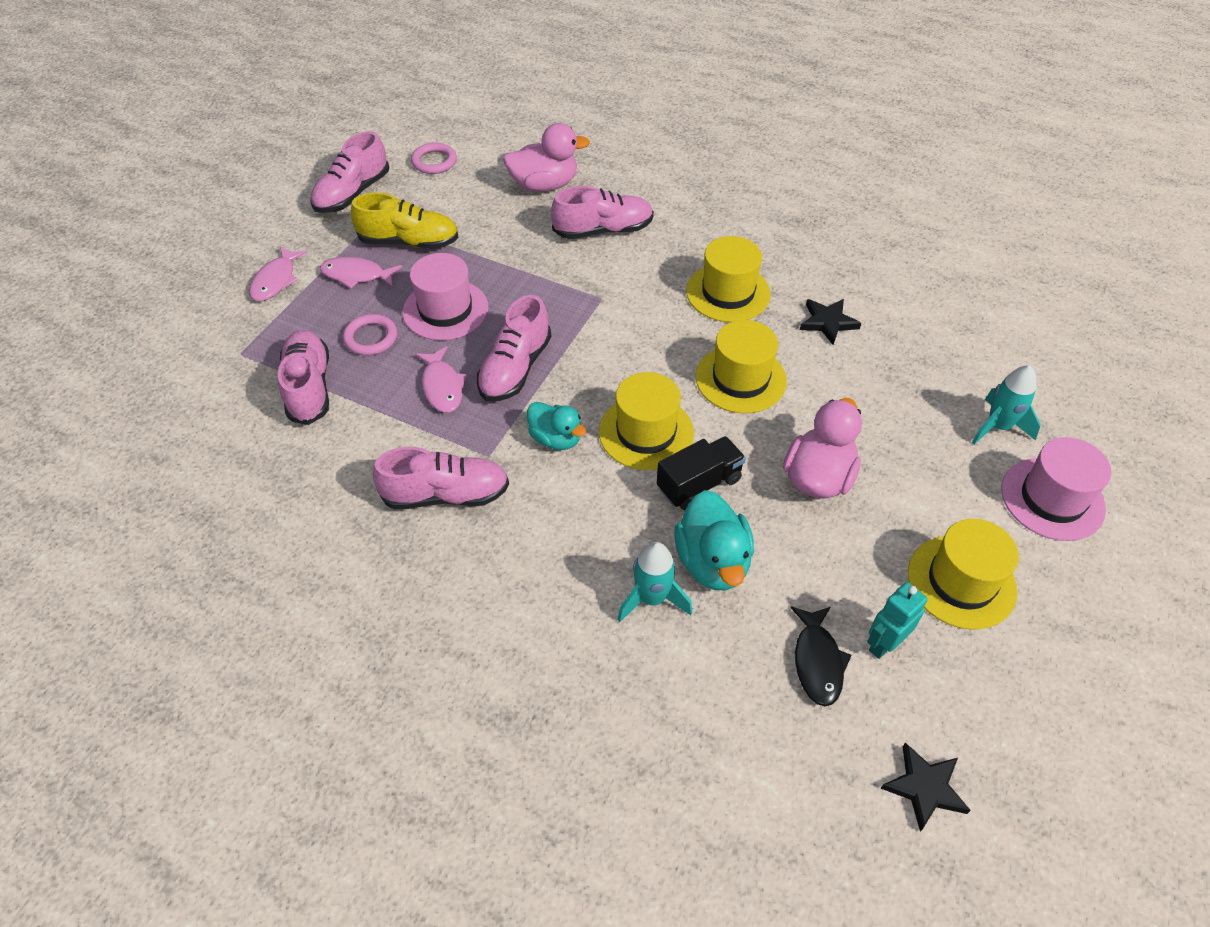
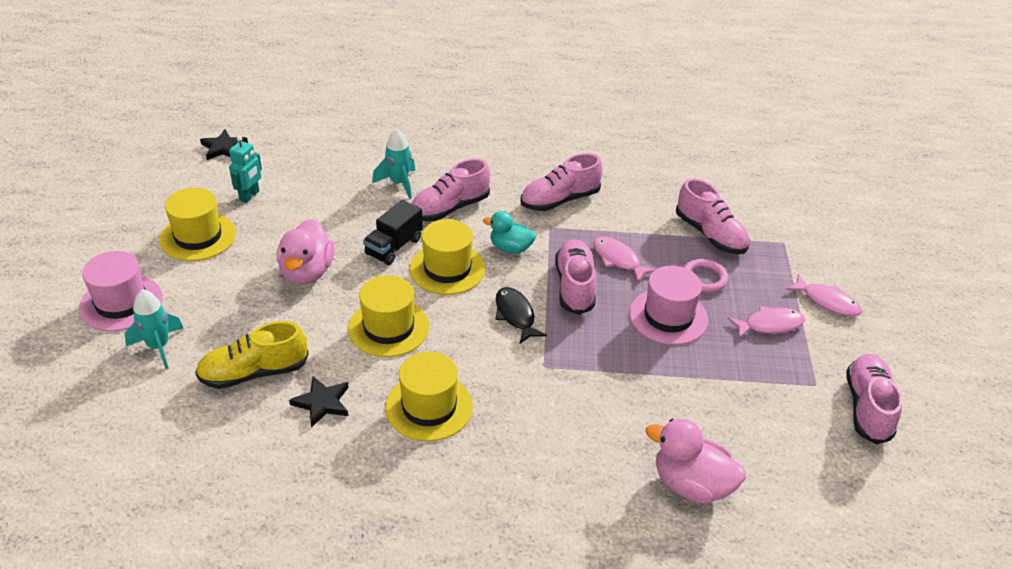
camera: 155 degrees right, 10 degrees down
pink fish [249,246,308,301] -> pink fish turned 135 degrees clockwise [786,274,862,316]
yellow shoe [351,192,459,249] -> yellow shoe moved to [195,321,309,389]
pink ring [411,143,457,174] -> none
pink duck [503,123,590,192] -> pink duck turned 60 degrees clockwise [646,419,746,504]
pink shoe [551,186,654,239] -> pink shoe moved to [411,158,490,221]
turquoise duck [674,490,754,590] -> none
black fish [790,606,852,706] -> black fish moved to [496,287,547,343]

